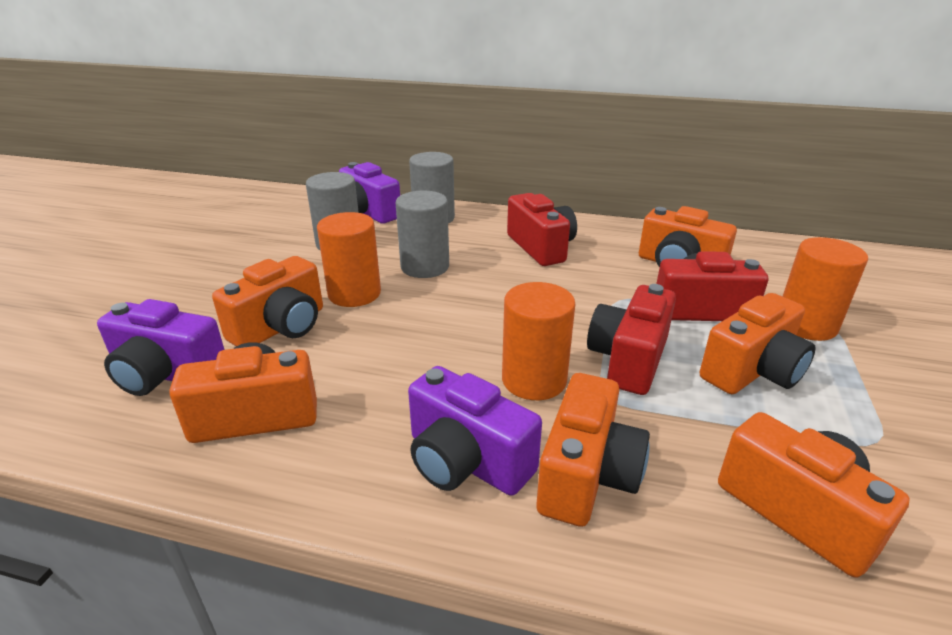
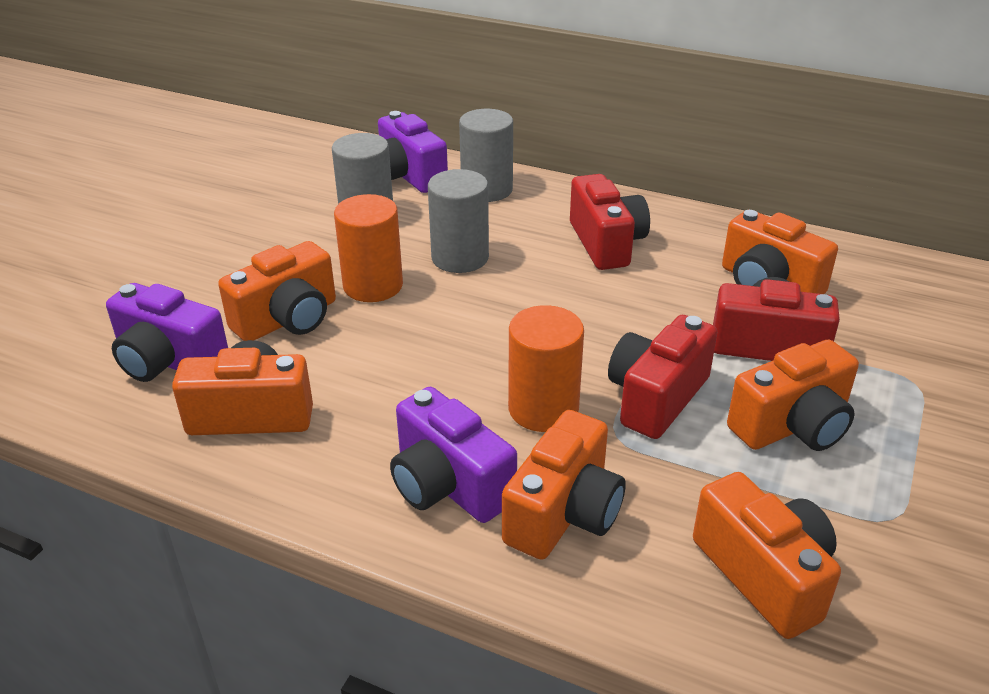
camera: 10 degrees right, 5 degrees up
orange cylinder [782,237,868,341] -> none

